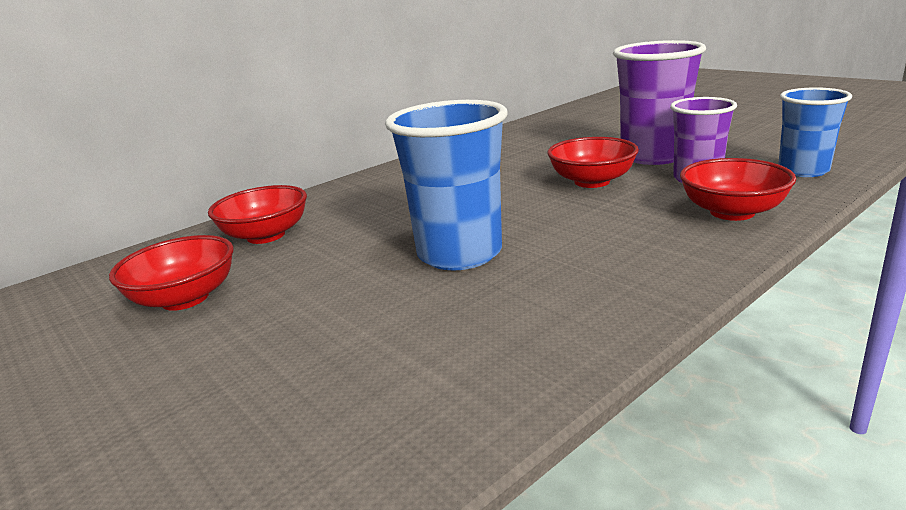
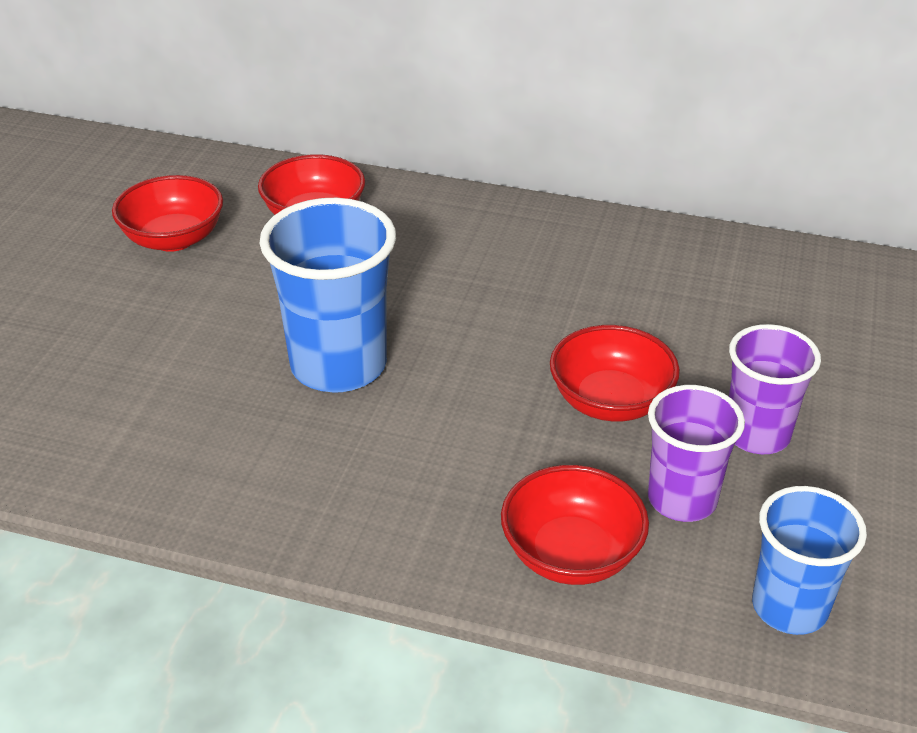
camera: 55 degrees right, 15 degrees up
purple cup [613,40,706,165] -> purple cup [729,324,821,454], size x0.64

